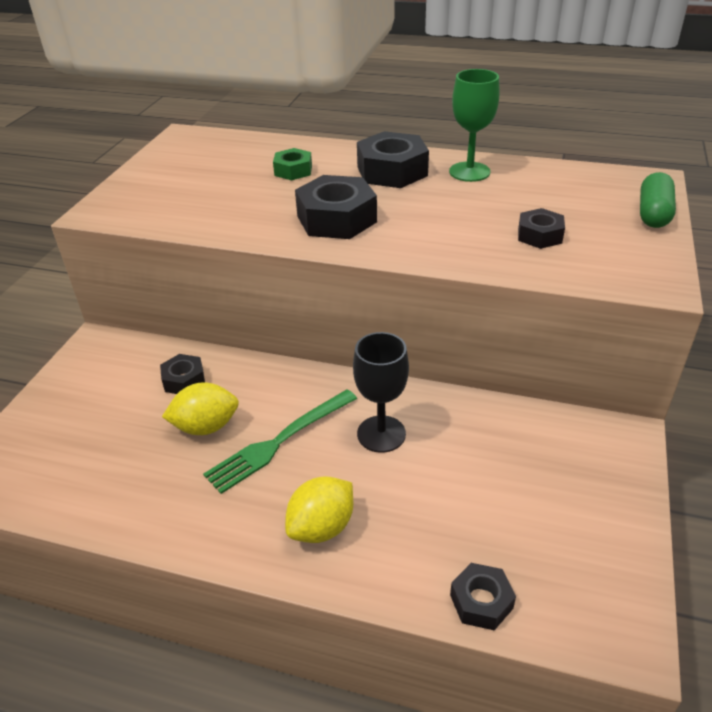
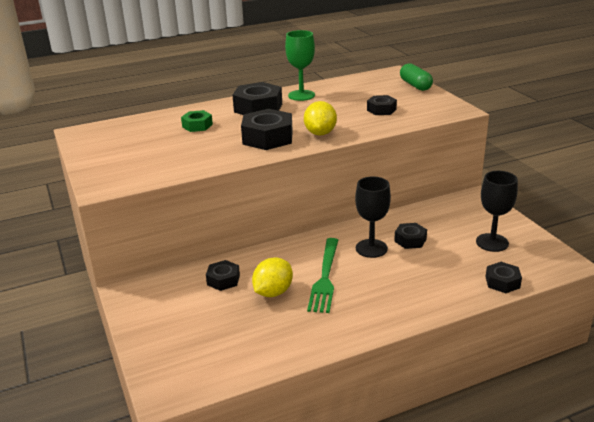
camera: 40 degrees left, 10 degrees down
yellow lemon [285,477,353,543] -> yellow lemon moved to [304,101,337,135]
none -> black nut [394,223,427,249]
none -> black goblet [476,171,518,252]

